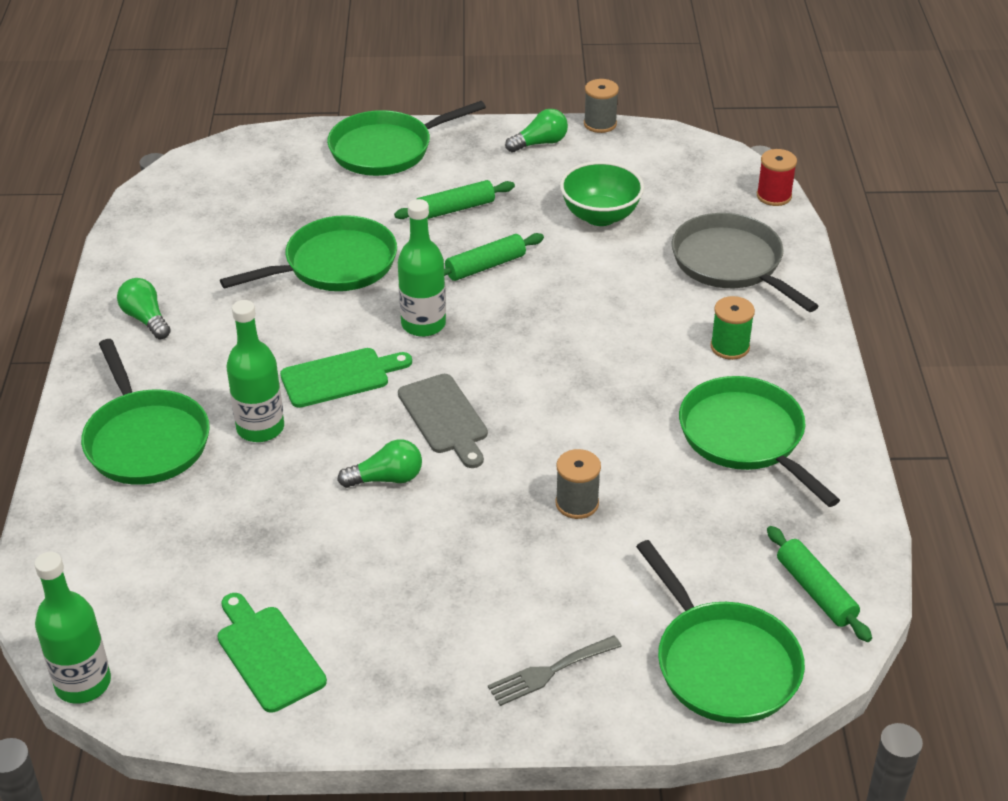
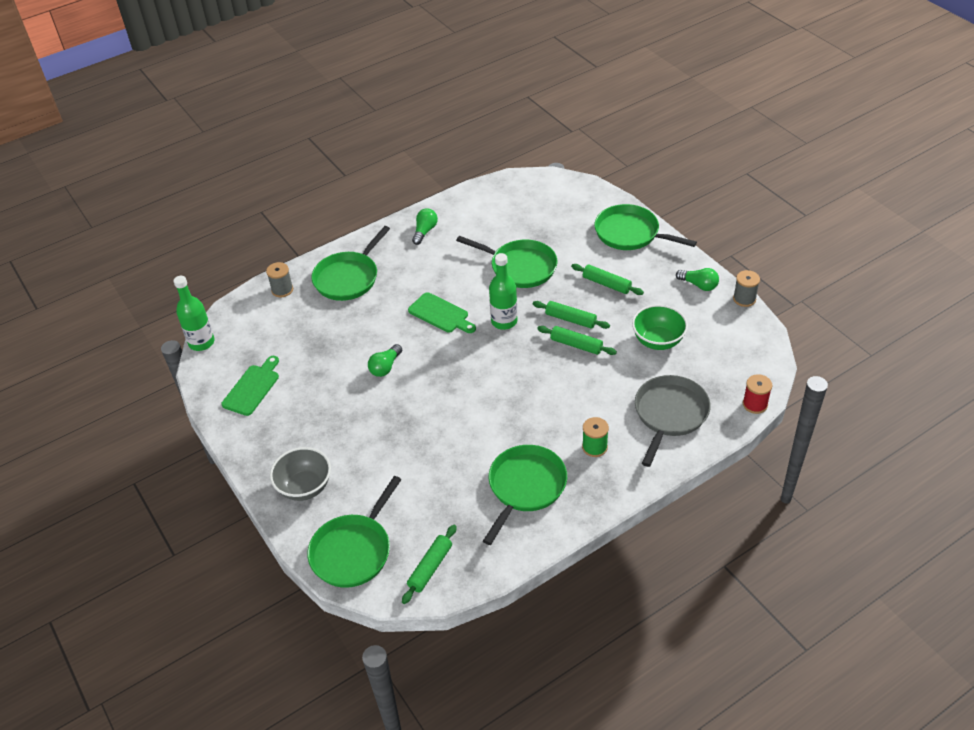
camera: 60 degrees right, 5 degrees up
green bottle [226,300,284,442] -> none
green light bulb [337,439,422,488] -> green light bulb turned 75 degrees clockwise [368,344,402,377]
grey cutting board [398,374,488,468] -> none
grey fork [488,635,622,706] -> grey bowl [270,447,331,501]
grey spool [555,449,601,519] -> grey spool moved to [266,262,293,298]
none -> green rolling pin [537,326,617,355]

